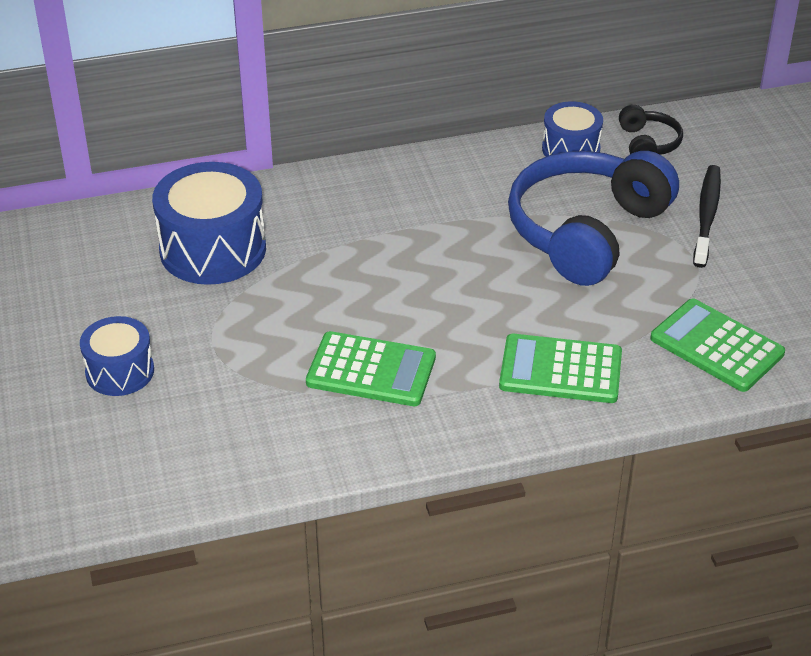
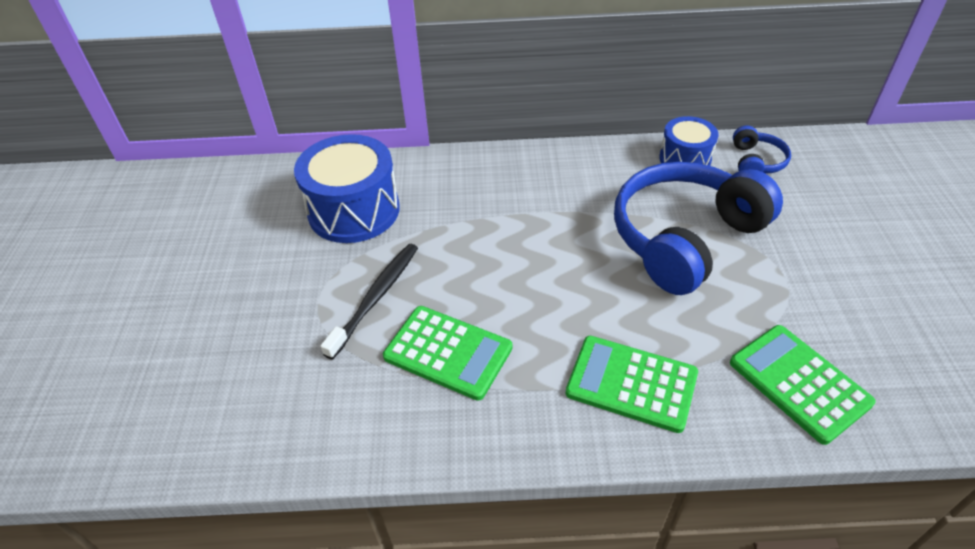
camera: 15 degrees right, 5 degrees up
blue drum [80,316,154,396] -> none
black headphones [619,105,683,155] -> blue headphones [733,125,791,173]
black toothbrush [693,165,721,268] -> black toothbrush moved to [320,244,418,360]

